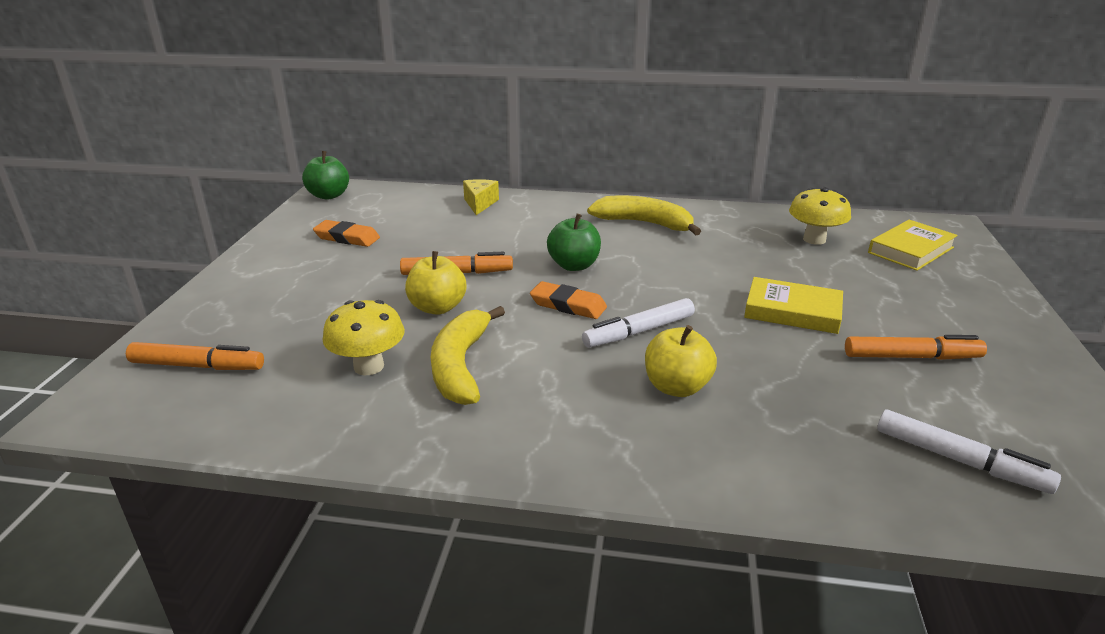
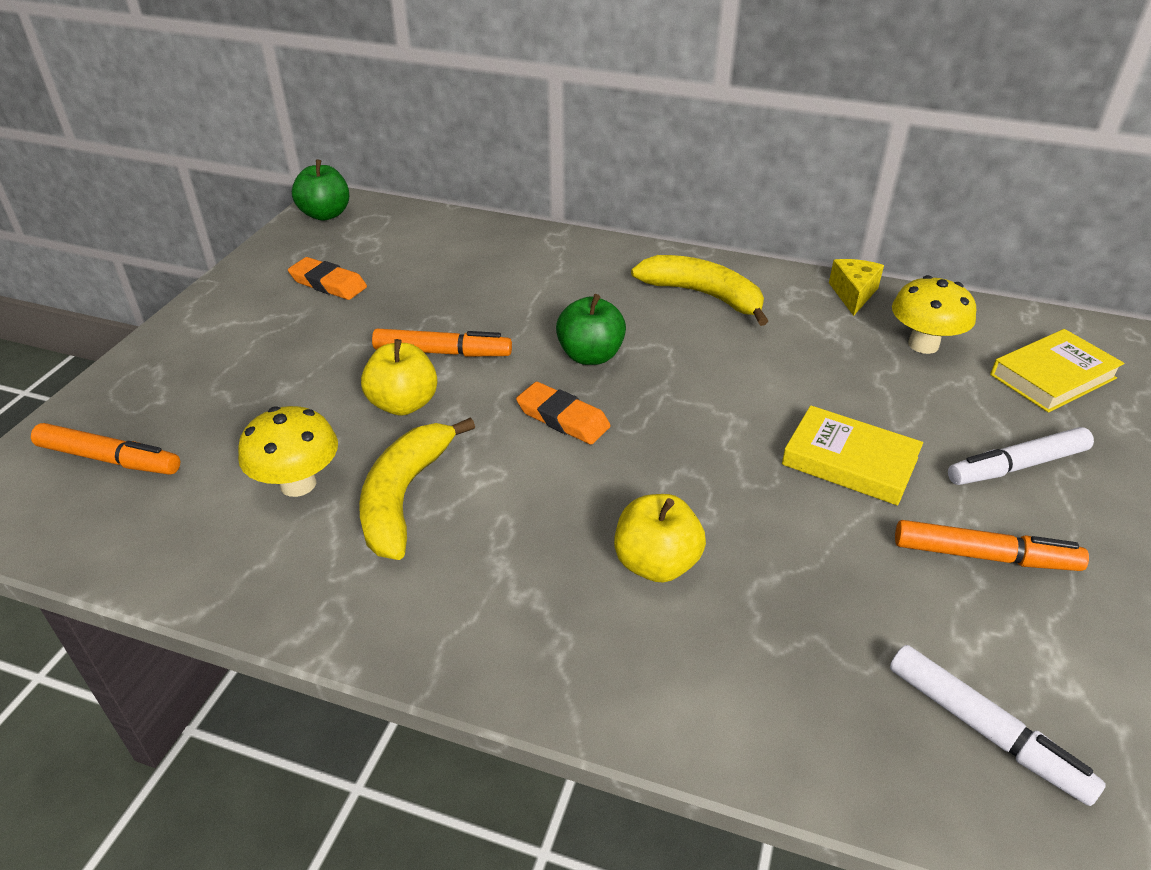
camera: 10 degrees right, 10 degrees up
yellow cheese [463,179,499,215] -> yellow cheese moved to [829,259,884,316]
white marker [582,298,695,348] -> white marker moved to [948,427,1094,485]

